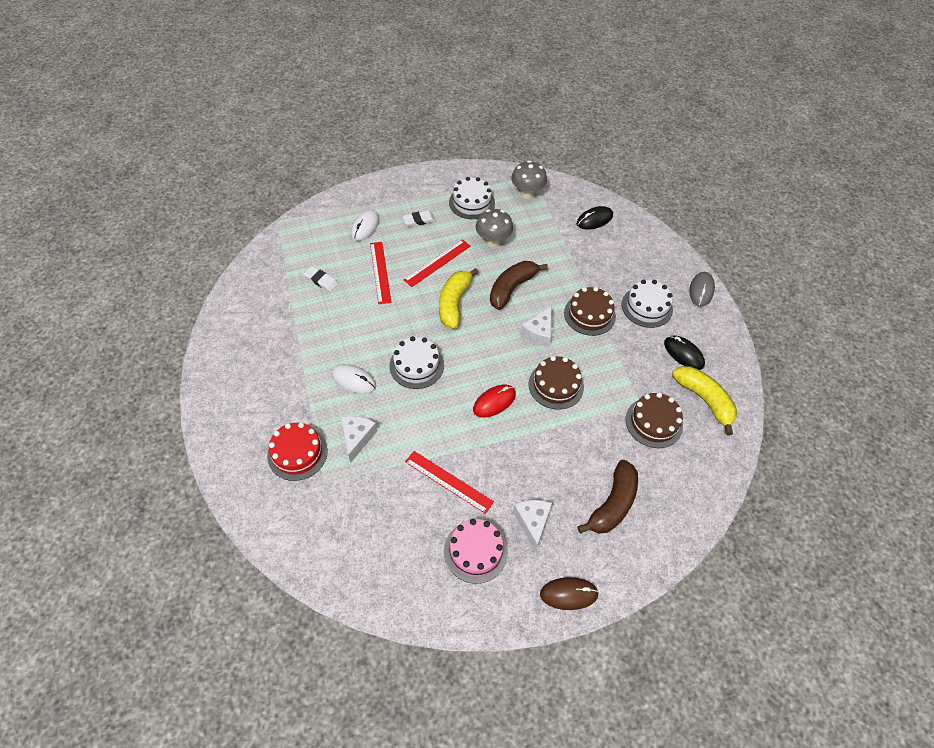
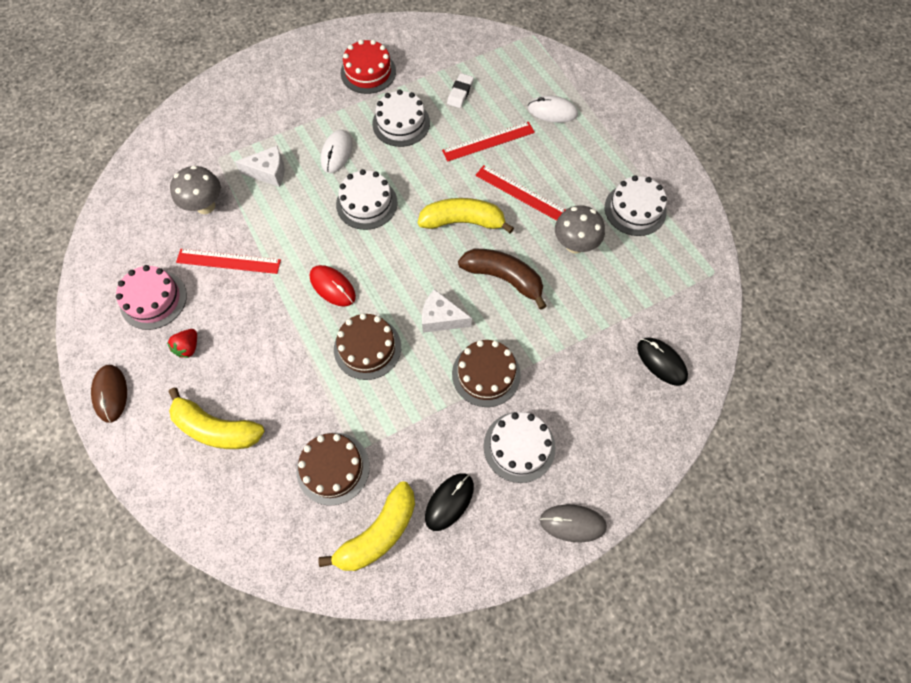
camera: 80 degrees right, 10 degrees up
red cake [267,422,328,481] -> red cake moved to [341,39,396,94]
white eraser [403,210,436,227] -> none
red ruler [405,451,494,514] -> red ruler turned 75 degrees clockwise [176,249,281,274]
grey mushroom [511,161,547,199] -> grey mushroom moved to [170,165,221,214]
white cheese [513,500,552,551] -> red strawberry [167,329,197,358]
brown banana [577,460,638,534] -> yellow banana [169,388,265,449]
none -> white cake [372,90,430,147]

